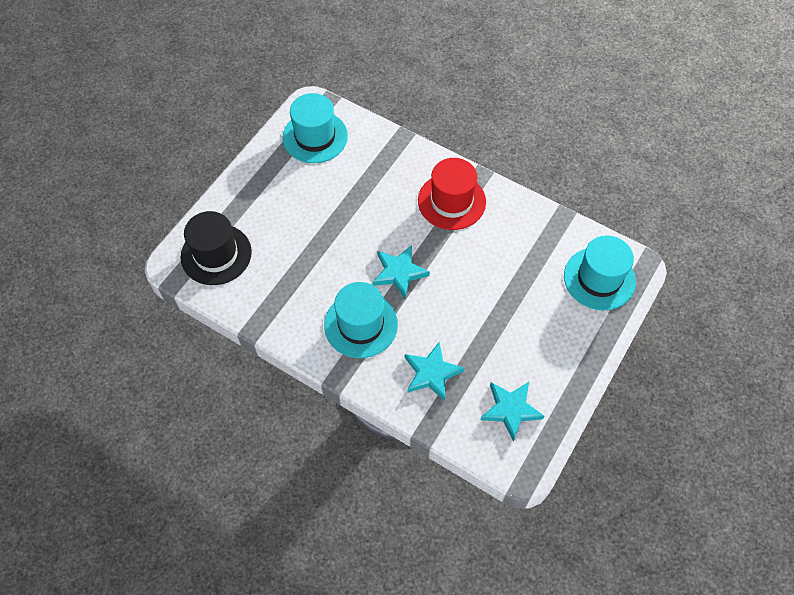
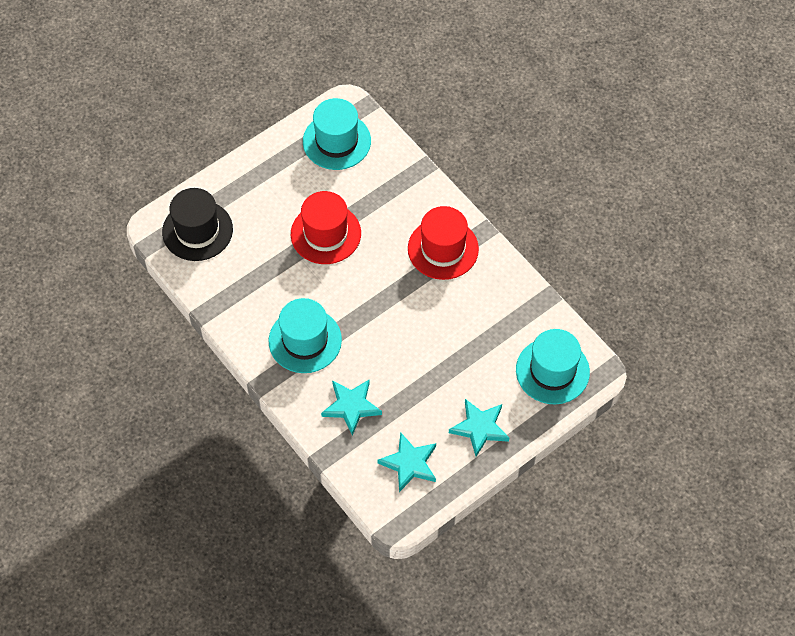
camera: 20 degrees right, 0 degrees up
turquoise star [373,245,430,299] -> turquoise star moved to [449,399,509,457]
none -> red hat [291,191,361,264]

